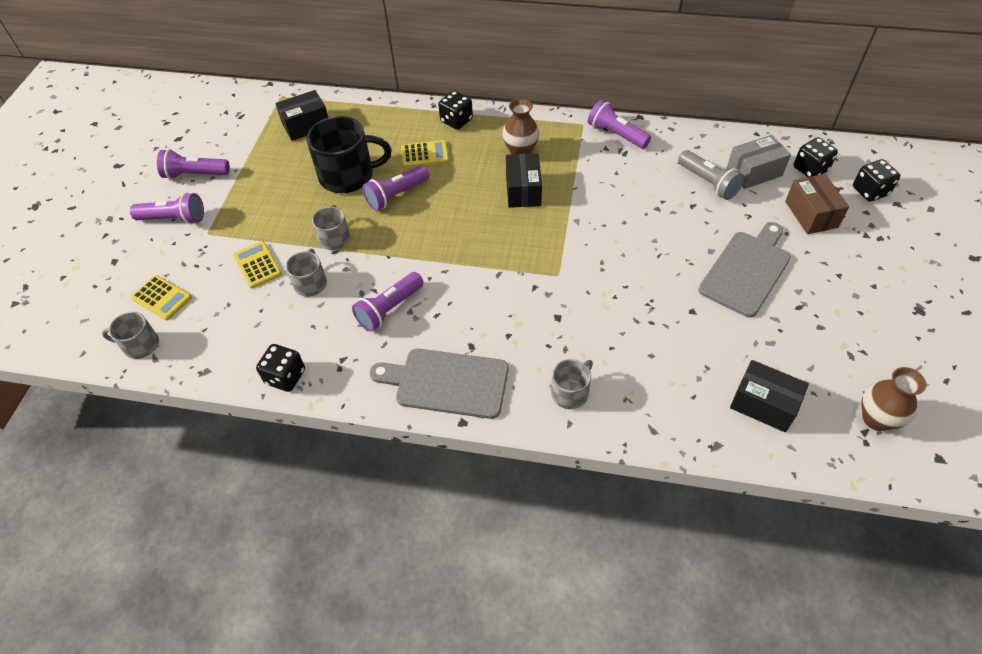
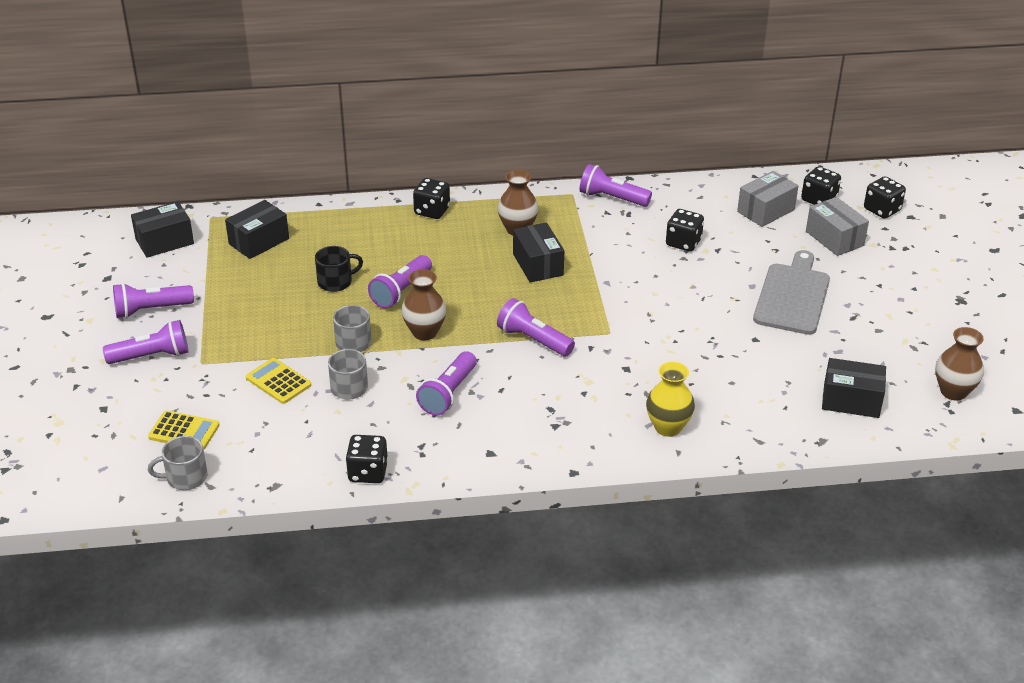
camera: 20 degrees left, 15 degrees down
black mug [306,116,392,193] -> black mug [315,246,363,292], size x0.54
grey cutting board [369,349,509,419] -> none
yellow calculator [401,140,449,167] -> none
grey mug [551,359,593,409] -> yellow vase [646,362,695,437]
grey flashlight [678,150,744,200] -> none
brown box [785,174,849,234] -> grey box [806,197,869,256]
none -> black box [131,201,194,258]
none -> brown vase [402,269,446,340]
none -> purple flashlight [497,298,575,356]
none -> black dice [666,209,704,252]

